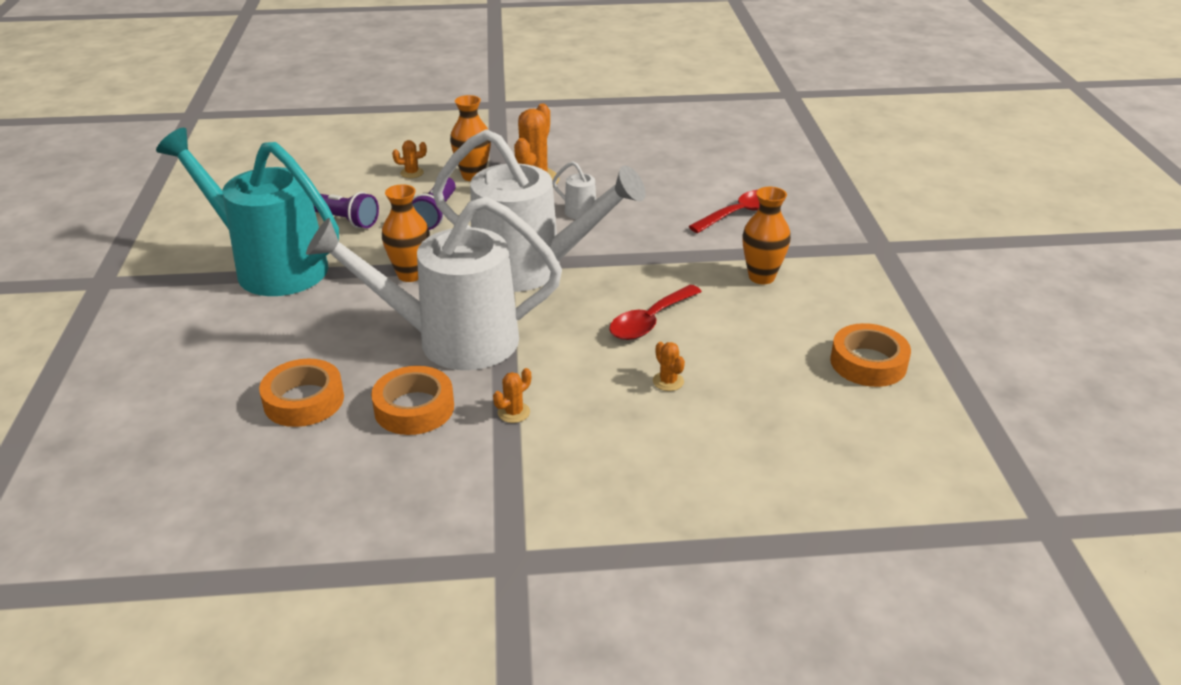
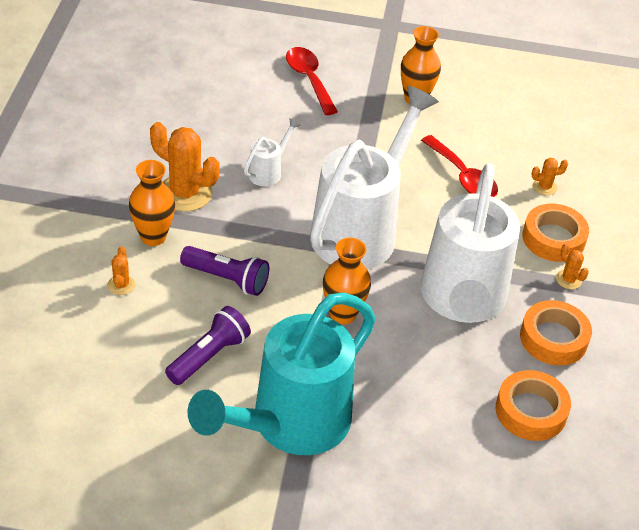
camera: 80 degrees left, 10 degrees up
orange tape [830,323,911,387] -> orange tape moved to [523,204,589,262]

